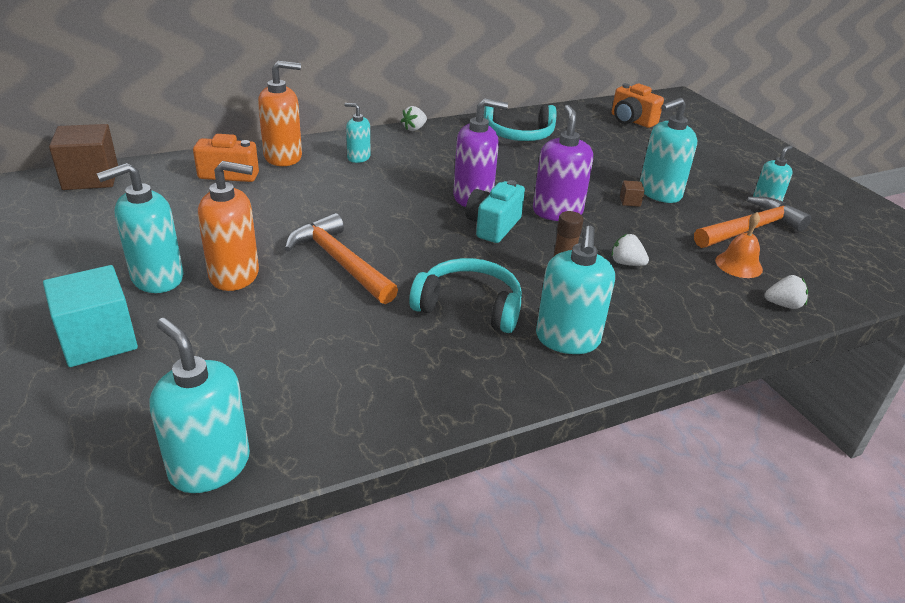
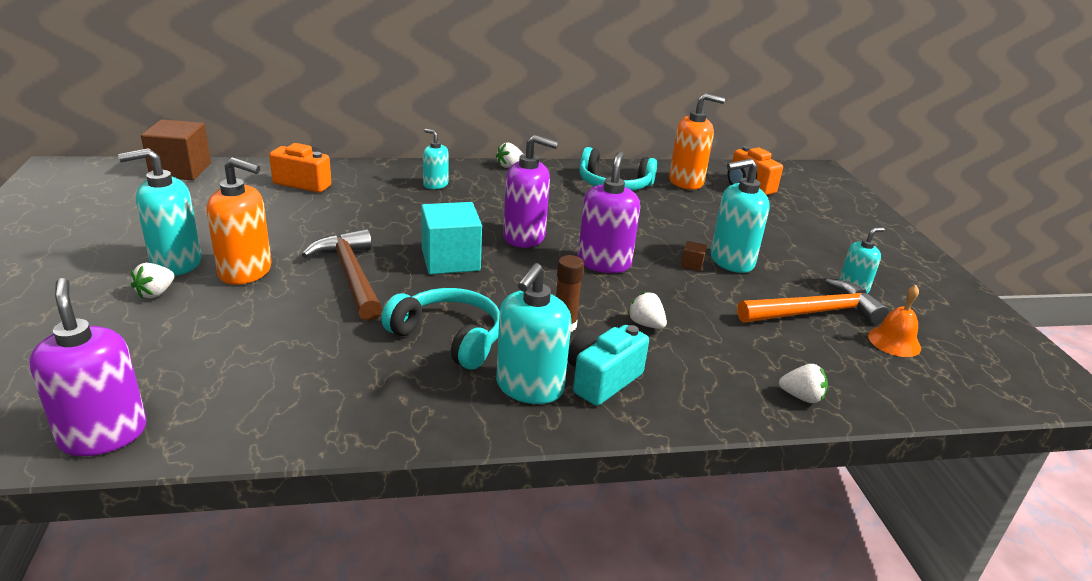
camera: 15 degrees right, 5 degrees down
turquoise cube [43,265,138,367] -> turquoise cube moved to [421,202,482,274]
turquoise soap dispenser [150,318,250,493] -> purple soap dispenser [29,278,147,456]
orange soap dispenser [258,61,302,166] -> orange soap dispenser moved to [669,93,725,190]
orange hammer [285,213,398,304] -> brown hammer [302,229,382,321]
turquoise camera [466,180,525,243] -> turquoise camera moved to [568,325,649,406]
orange bell [715,212,763,278] -> orange bell moved to [868,285,921,357]
none -> white strawberry [131,263,175,298]

